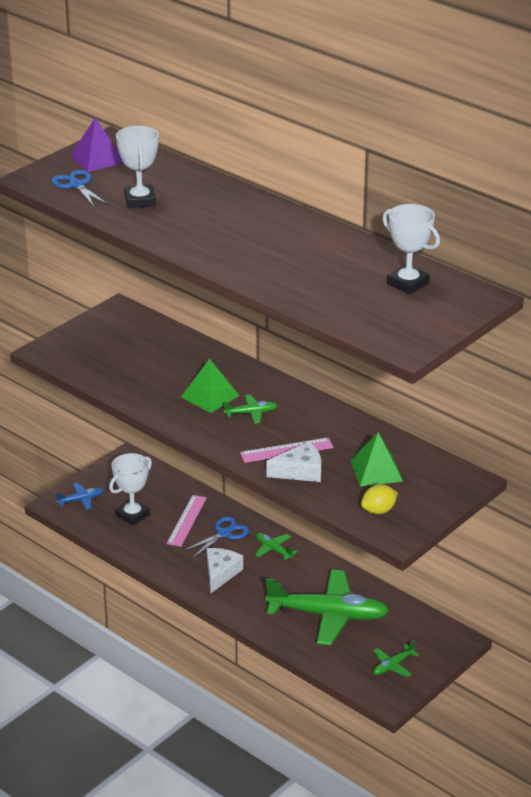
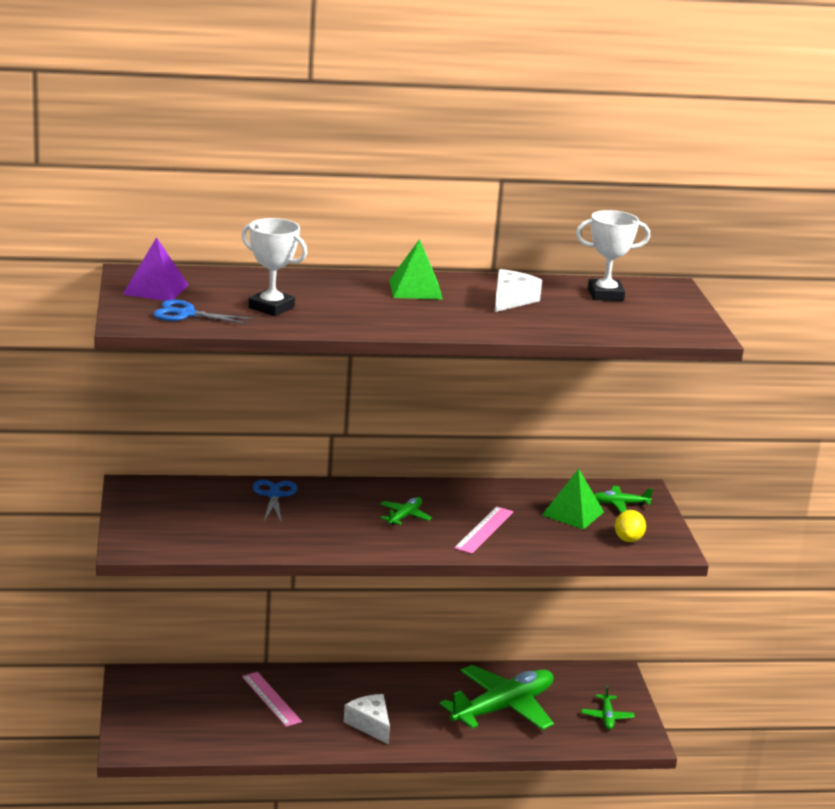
camera: 50 degrees left, 10 degrees down
blue plane [56,483,104,510] -> none
white trophy [109,453,152,526] -> none
green pyramid [181,359,240,413] -> green pyramid moved to [389,239,443,300]
blue scissors [184,517,249,558] -> blue scissors moved to [253,480,297,522]
green plane [254,533,297,560] -> green plane moved to [594,486,653,512]
white cheese [266,441,321,482] -> white cheese moved to [494,269,542,312]

